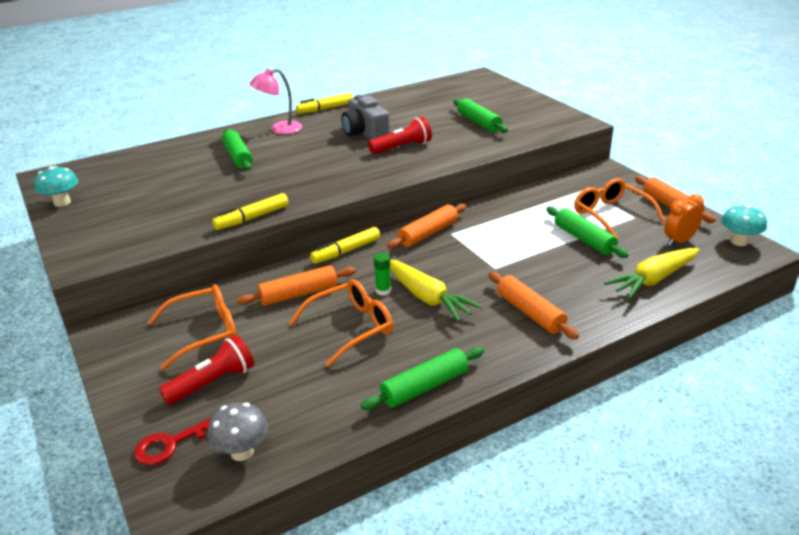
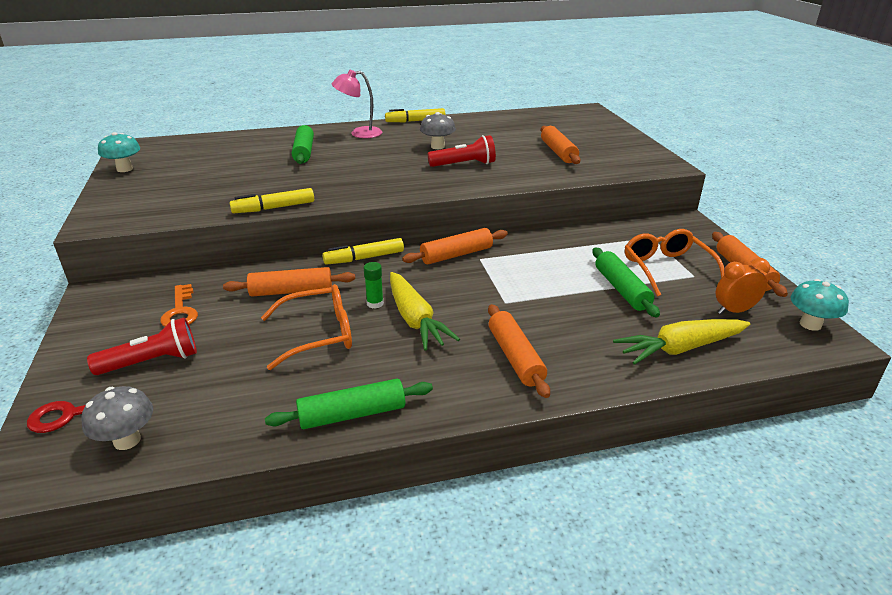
camera: 15 degrees right, 0 degrees up
orange glasses [148,284,237,370] -> orange key [160,284,198,327]
grey camera [341,95,390,140] -> grey mushroom [420,112,456,149]
green rolling pin [453,98,508,133] -> orange rolling pin [541,126,580,164]

